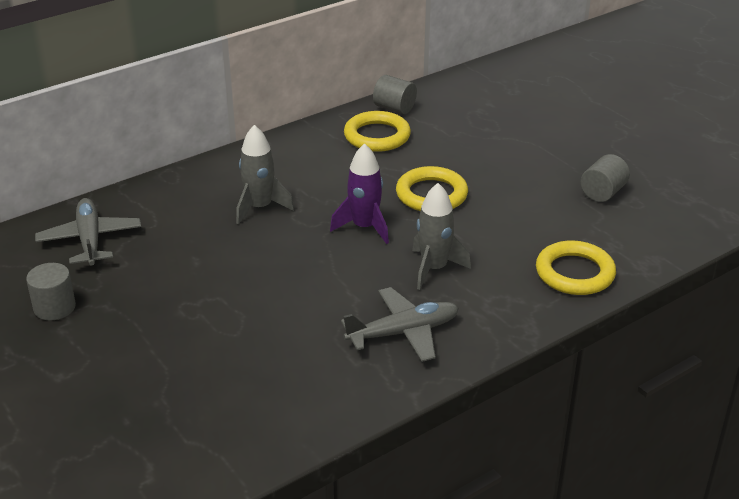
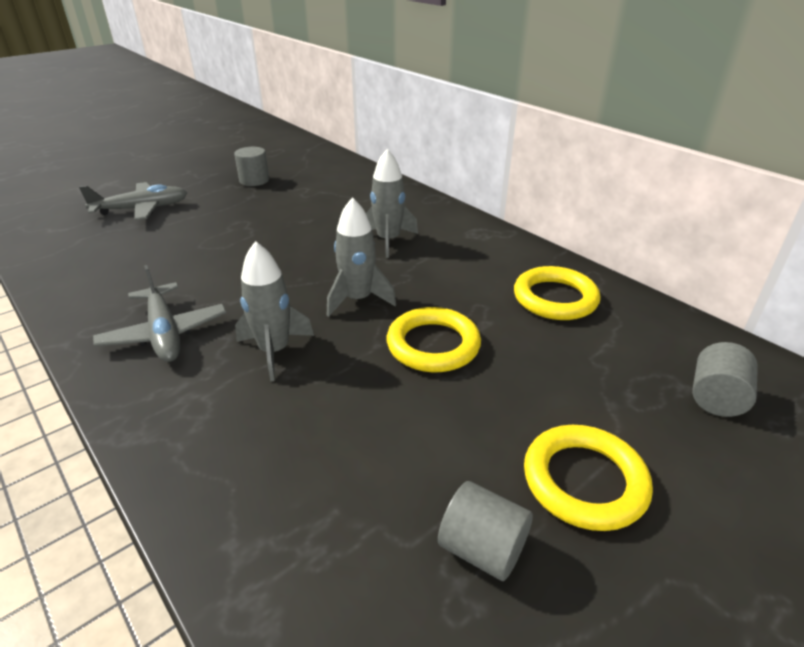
camera: 85 degrees right, 0 degrees up
grey plane [35,198,141,265] -> grey plane moved to [79,182,187,220]
purple rocket [330,143,389,244] -> grey rocket [327,197,396,317]
grey cylinder [373,75,417,114] -> grey cylinder moved to [692,342,758,417]
yellow ring [536,240,616,295] -> yellow ring moved to [524,425,653,531]

